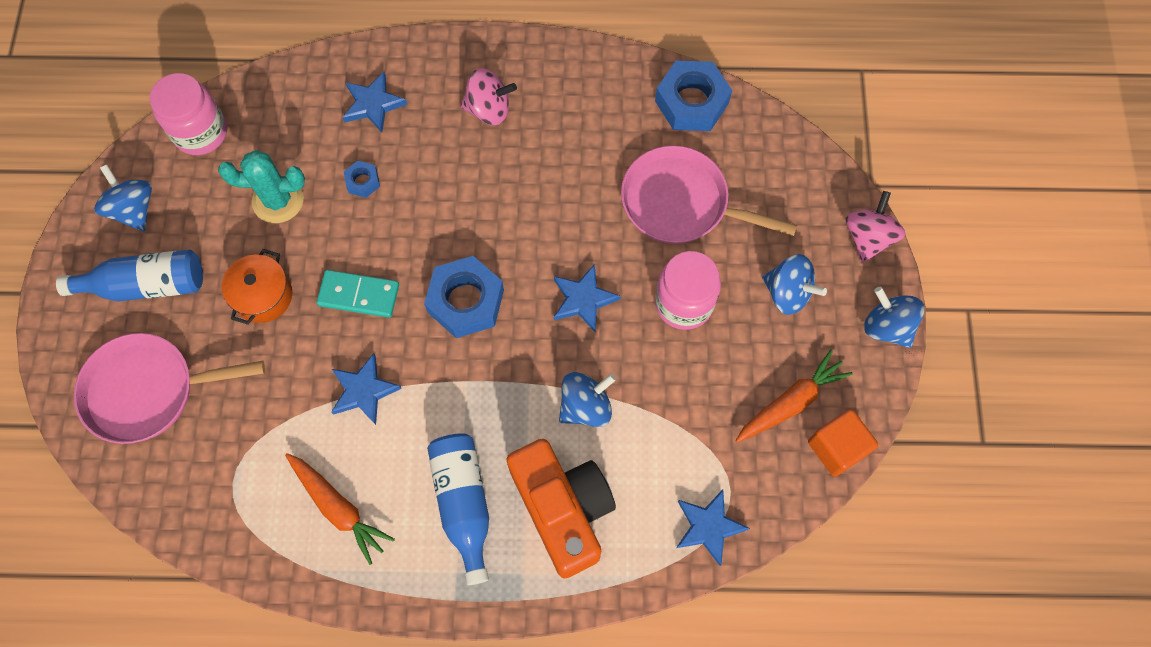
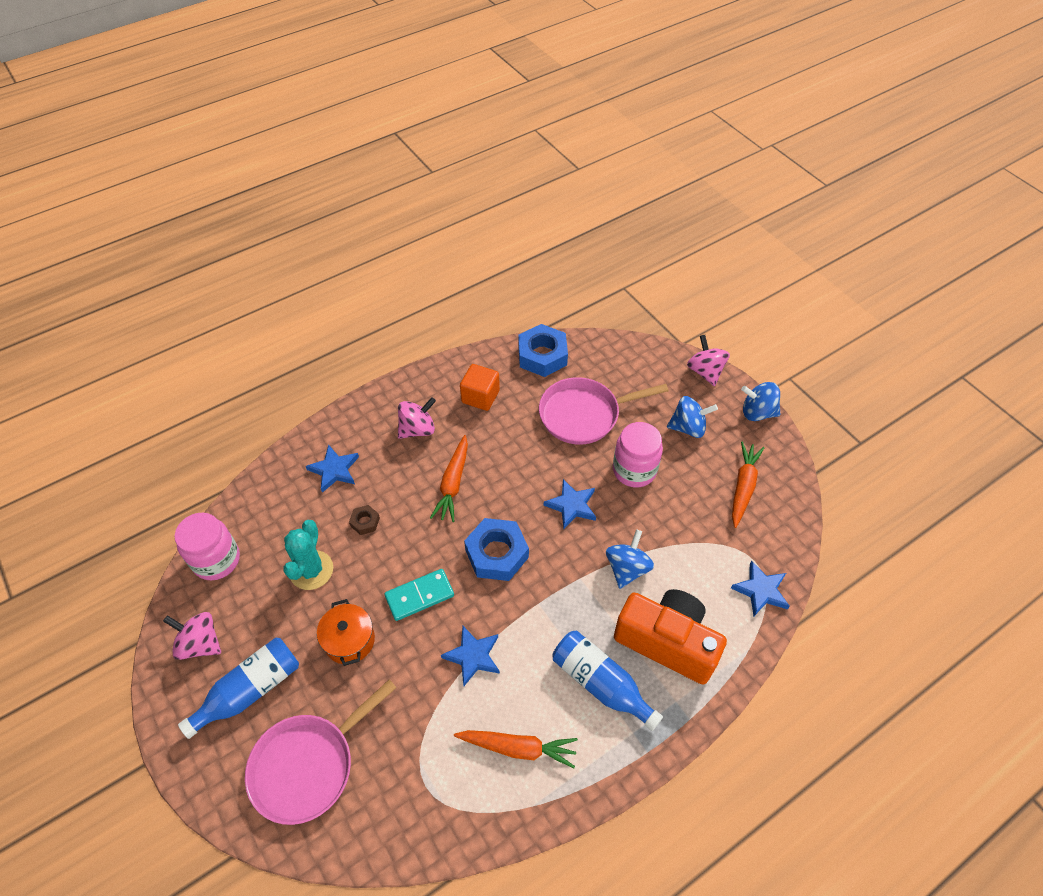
camera: 35 degrees left, 15 degrees down
blue spinning top [94,164,152,231] -> pink spinning top [163,612,221,660]
turquoise cactus [218,150,305,223] -> turquoise cactus turned 45 degrees counterclockwise [283,520,333,590]
blue nut [344,161,380,198] -> brown nut [349,505,380,535]
orange cube [808,409,878,476] -> orange cube moved to [460,364,500,411]
none -> orange carrot [430,435,468,522]

